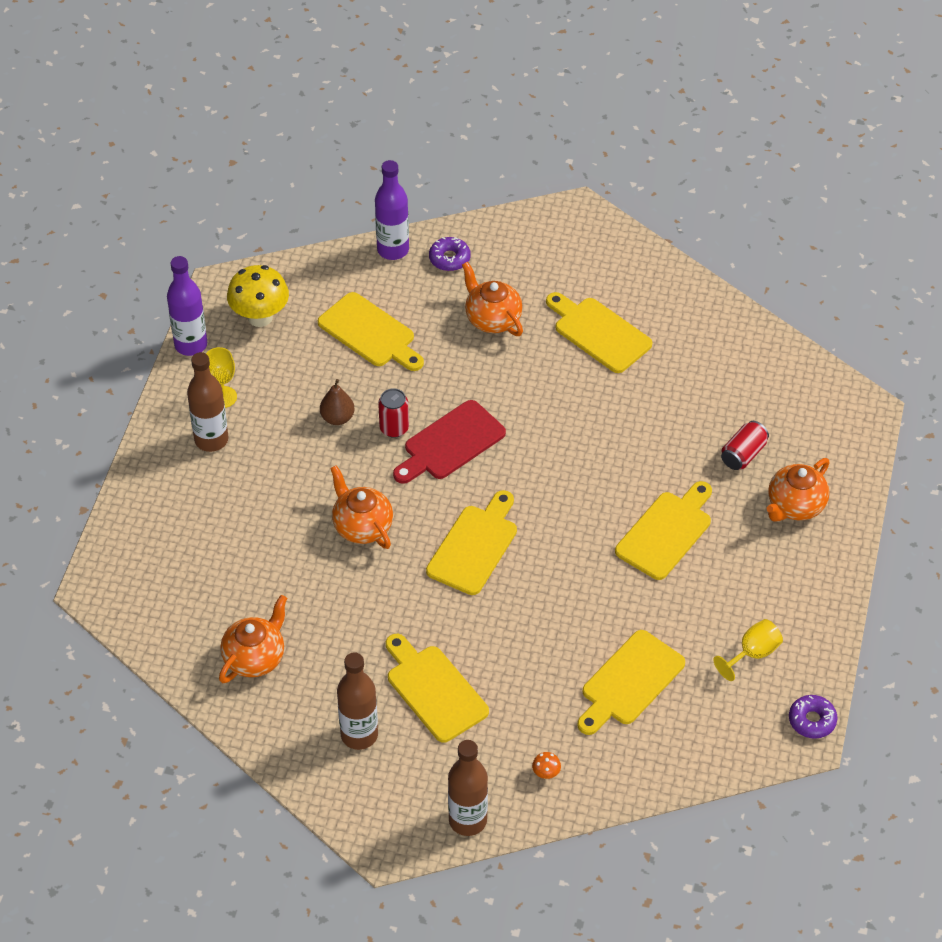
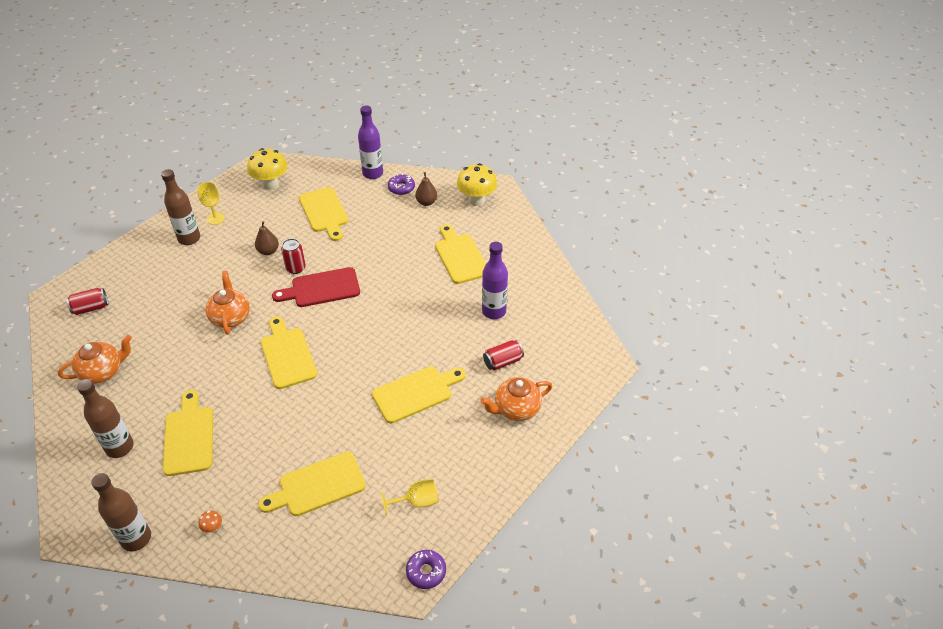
camera: 25 degrees right, 5 degrees down
purple bottle [167,256,207,356] -> purple bottle moved to [482,242,508,319]
yellow cutting board [426,490,517,595] -> yellow cutting board turned 75 degrees counterclockwise [261,316,318,389]
orange teapot [462,262,523,336] -> none
none -> red can [66,288,109,315]
none -> brown pear [415,172,437,206]
none -> yellow mushroom [457,163,497,206]

